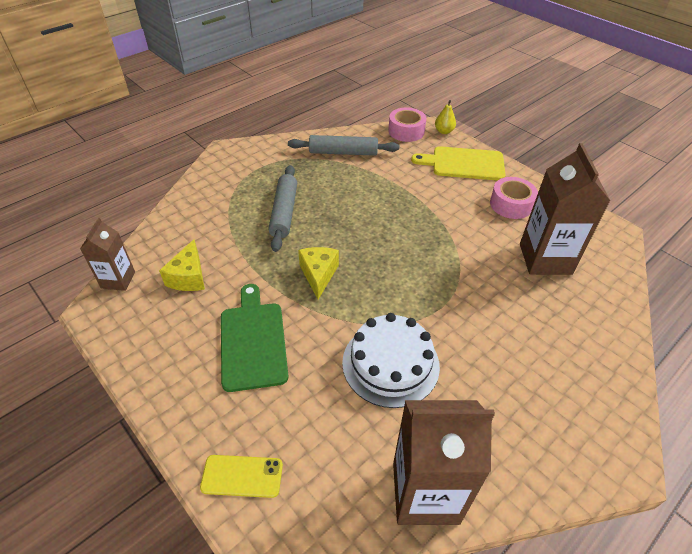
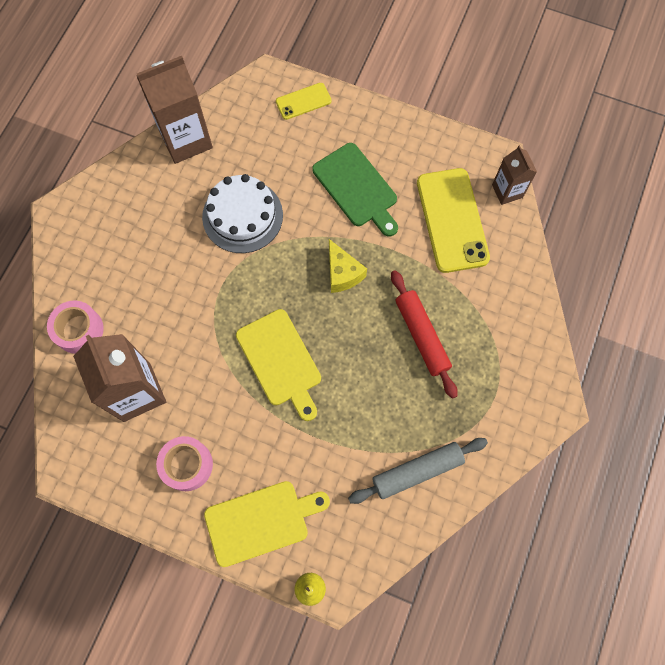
camera: 155 degrees right, 25 degrees up
yellow cheese [159,239,205,291] -> yellow phone [417,168,490,273]
grey rolling pin [268,165,297,252] -> red rolling pin [391,270,458,399]
pink tape [388,108,427,142] -> pink tape moved to [47,301,104,354]
none -> yellow cutting board [236,309,321,421]

